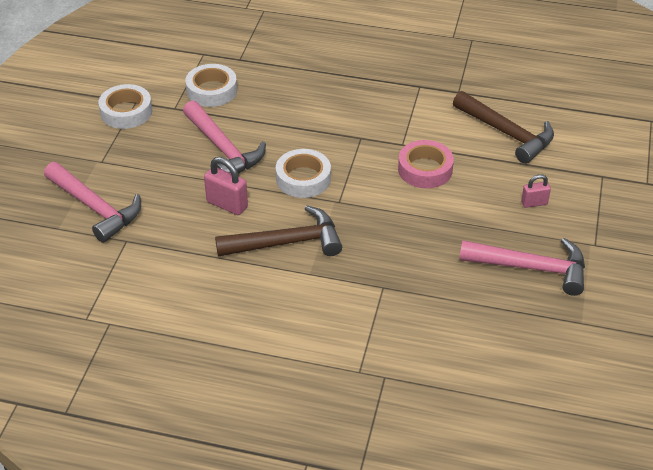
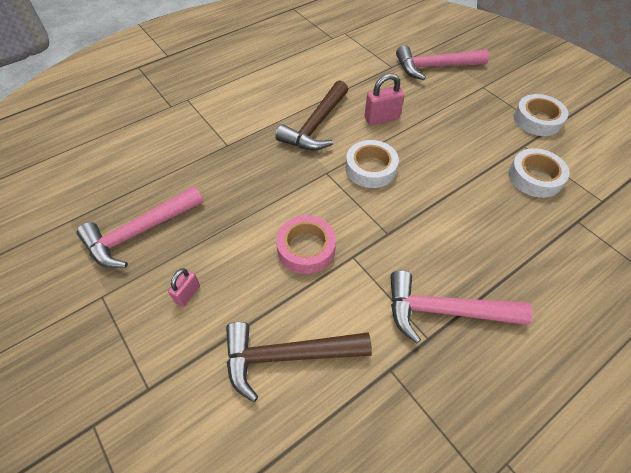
camera: 130 degrees right, 10 degrees up
pink hammer [183,100,266,173] -> pink hammer moved to [390,270,533,344]

